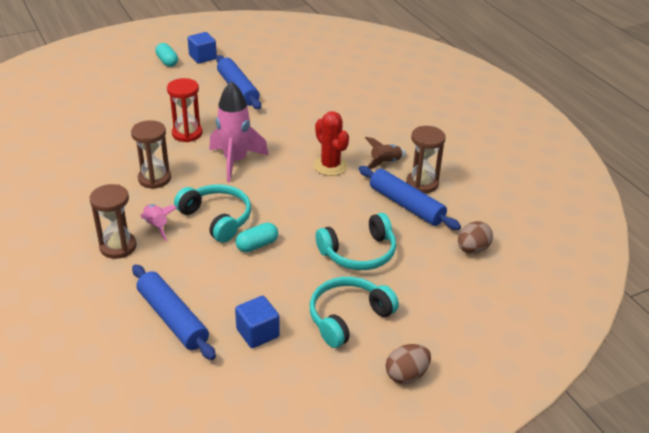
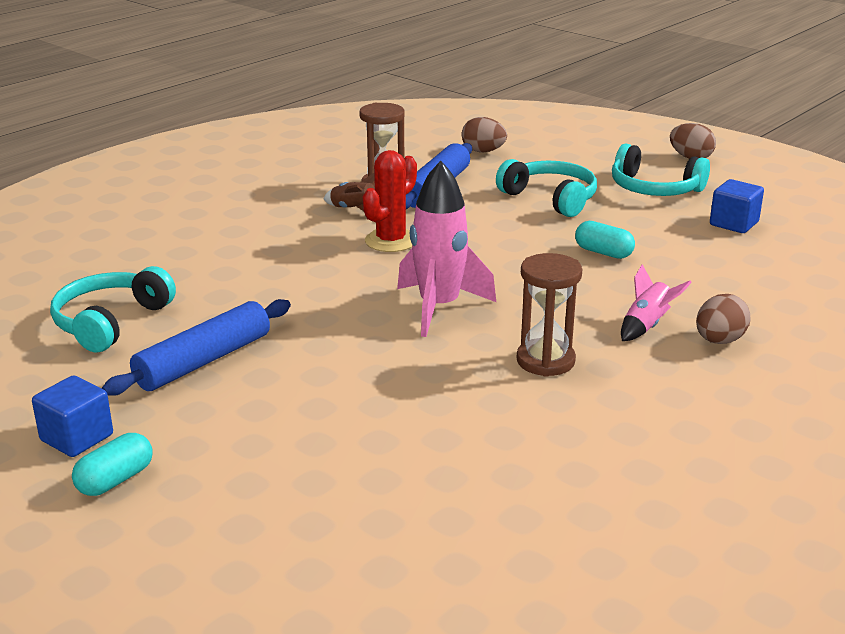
camera: 110 degrees left, 10 degrees down
brown hourglass [90,184,137,259] -> brown egg [696,294,751,344]
blue rolling pin [132,264,216,360] -> none
red hourglass [167,78,203,142] -> none
turquoise headphones [174,184,251,243] -> turquoise headphones moved to [50,266,176,353]

